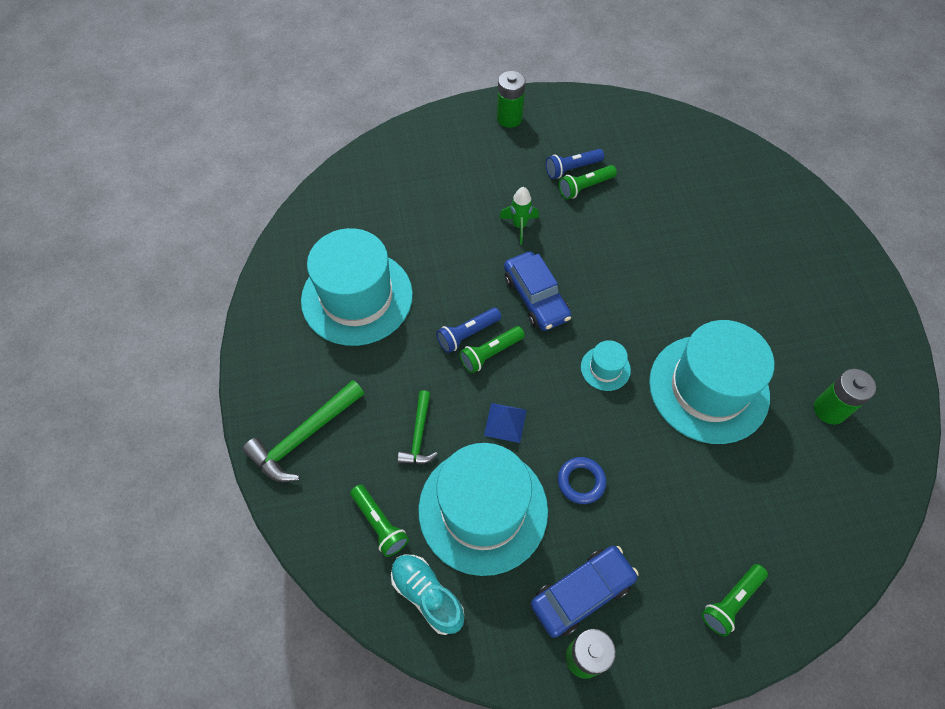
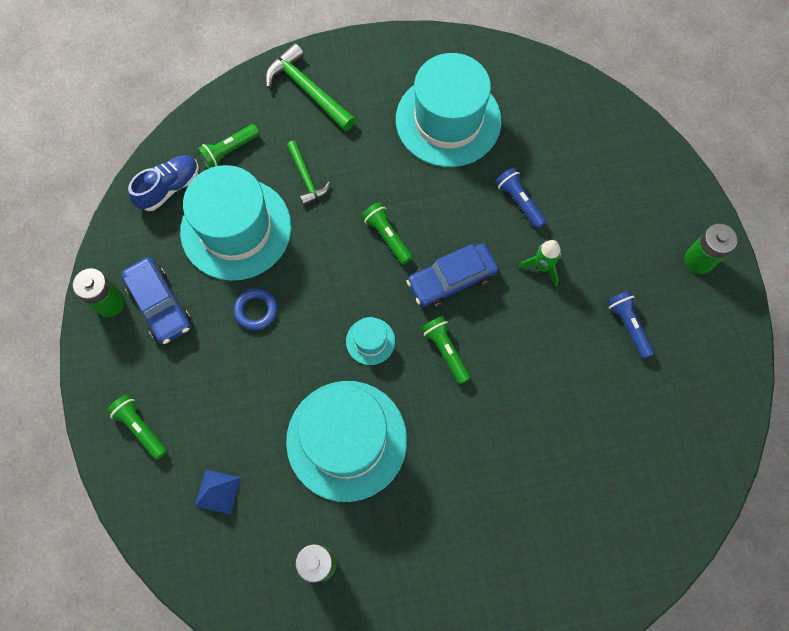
camera: 90 degrees right, 10 degrees up
turquoise shoe [391,554,464,635] -> blue shoe [128,155,199,211]
green hammer [397,390,438,464] -> green hammer turned 120 degrees counterclockwise [287,141,330,205]
blue flashlight [436,308,501,353] -> blue flashlight moved to [495,168,547,229]
blue pyramid [484,403,527,443] -> blue pyramid moved to [195,470,241,514]
green flashlight [559,165,617,200] -> green flashlight moved to [421,316,471,384]

